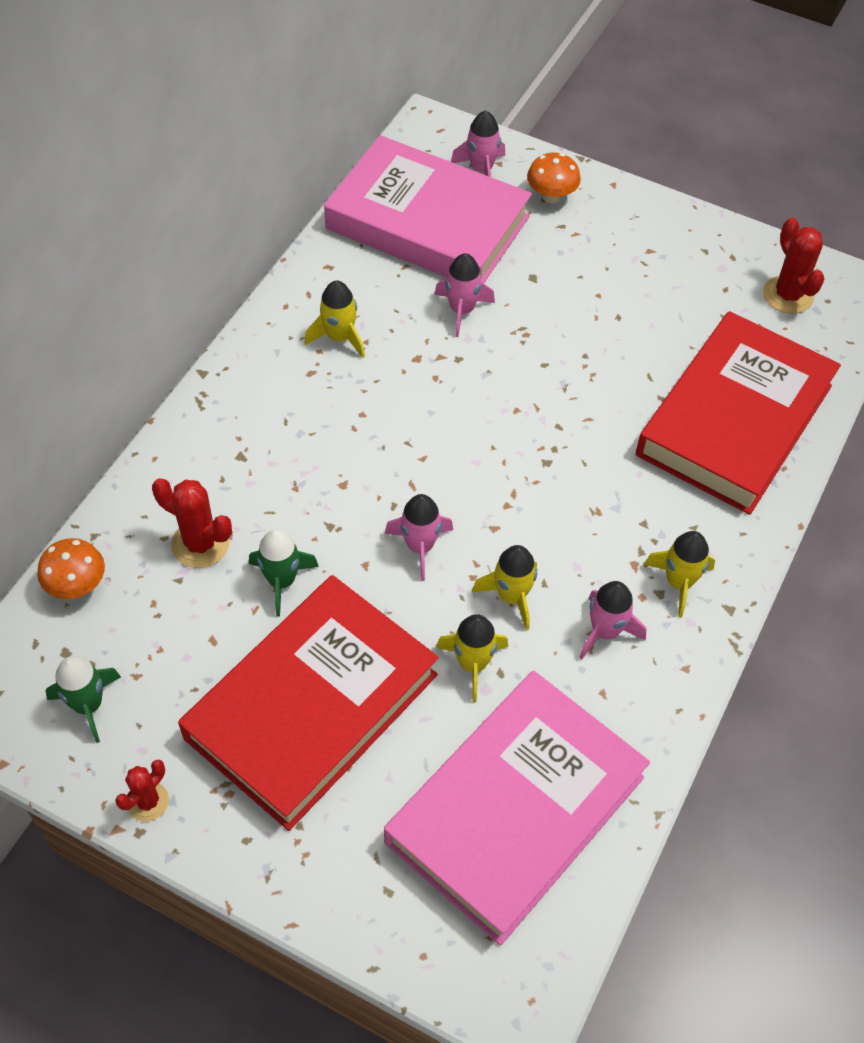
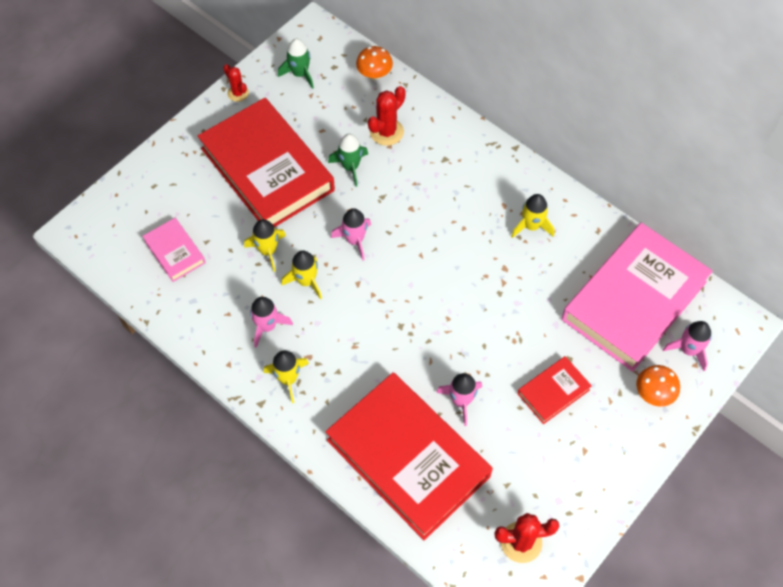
camera: 105 degrees right, 5 degrees up
pink book [384,671,650,945] -> pink book [142,218,206,282], size x0.45
pink rocket [434,253,495,337] -> pink rocket moved to [436,373,482,426]
none -> red book [517,356,592,424]

